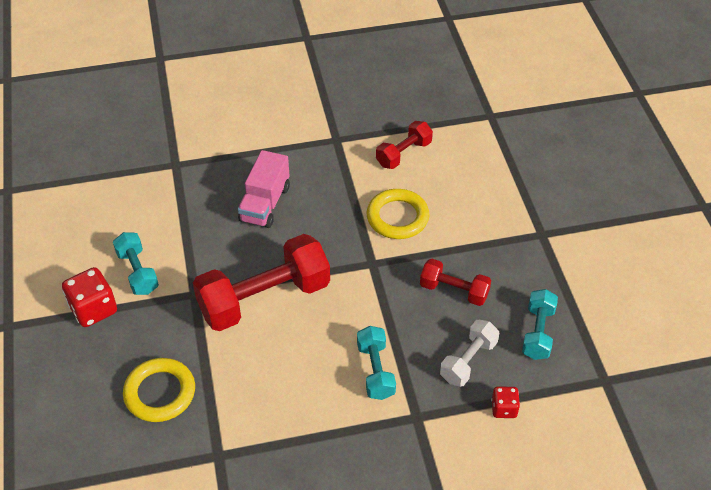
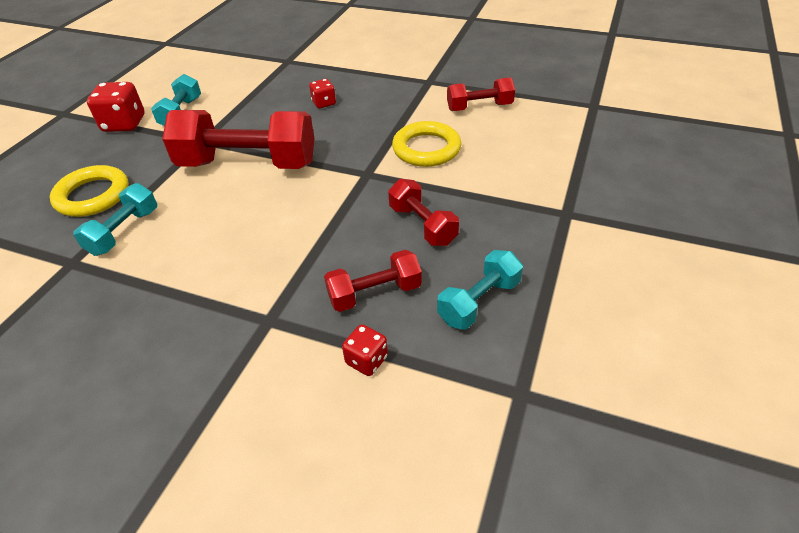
camera: 35 degrees right, 5 degrees down
pink truck [238,150,290,228] -> red dice [309,79,336,108]
turquoise dumbbell [357,326,396,400] -> turquoise dumbbell moved to [73,183,157,256]
white dumbbell [440,320,499,387] -> red dumbbell [324,250,422,312]

